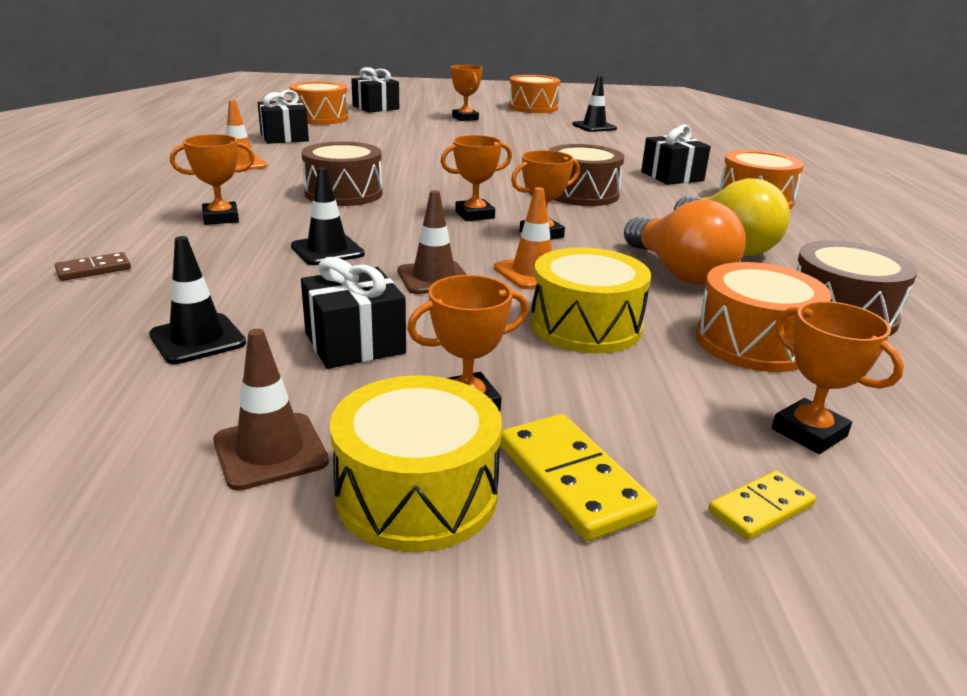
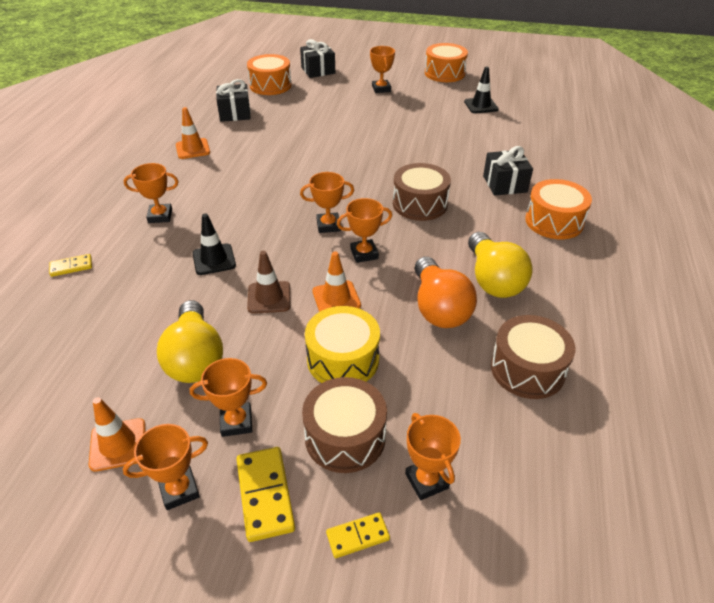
camera: 15 degrees right, 15 degrees up
brown domino [55,252,131,281] -> yellow domino [49,254,92,277]
black traffic cone [149,236,246,364] -> none
brown traffic cone [213,329,329,490] -> orange traffic cone [89,397,146,472]
brown drum [301,141,382,206] -> brown drum moved to [302,377,387,473]
black gift [301,257,406,369] -> yellow light bulb [157,300,223,383]
yellow drum [330,375,502,552] -> orange trophy [123,424,208,510]
orange drum [696,262,832,372] -> none

